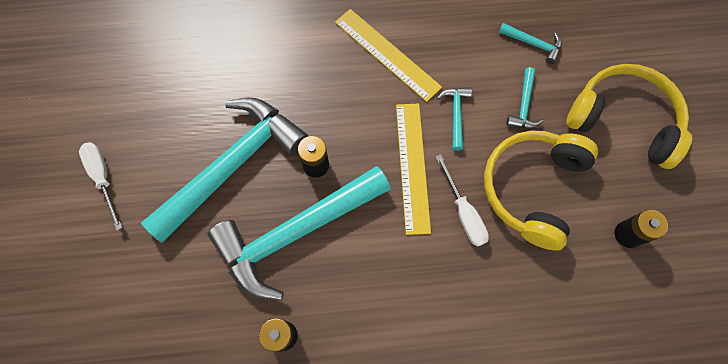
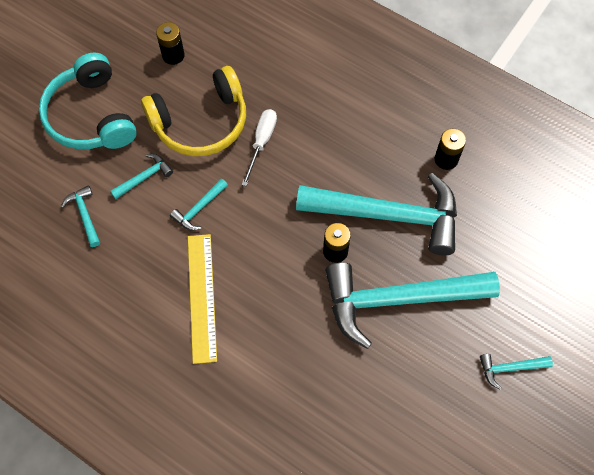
camera: 140 degrees left, 5 degrees down
white screwdriver [79,142,123,231] -> turquoise hammer [480,354,553,390]
yellow ruler [396,103,431,235] -> none
yellow headphones [566,64,692,169] -> turquoise headphones [39,53,137,149]

